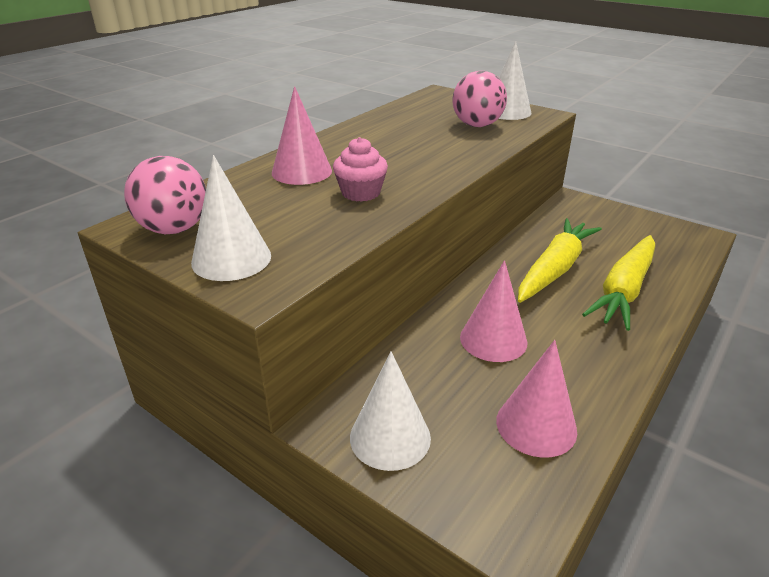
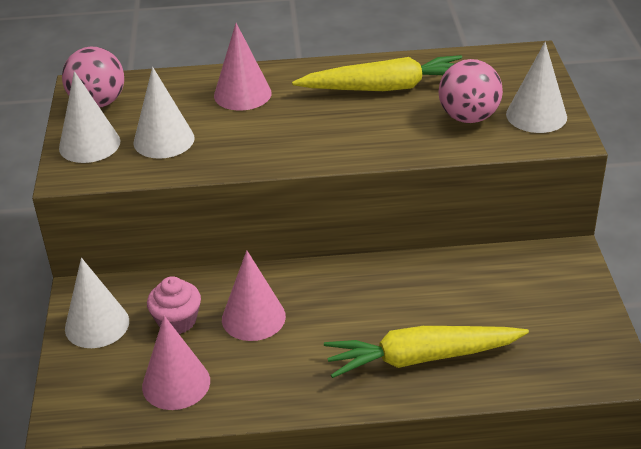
camera: 50 degrees right, 5 degrees up
pink cupcake [333,137,388,202] -> pink cupcake moved to [147,276,201,334]
yellow carrot [518,218,602,303] -> yellow carrot moved to [292,55,462,91]
none -> white cone [133,67,194,159]

